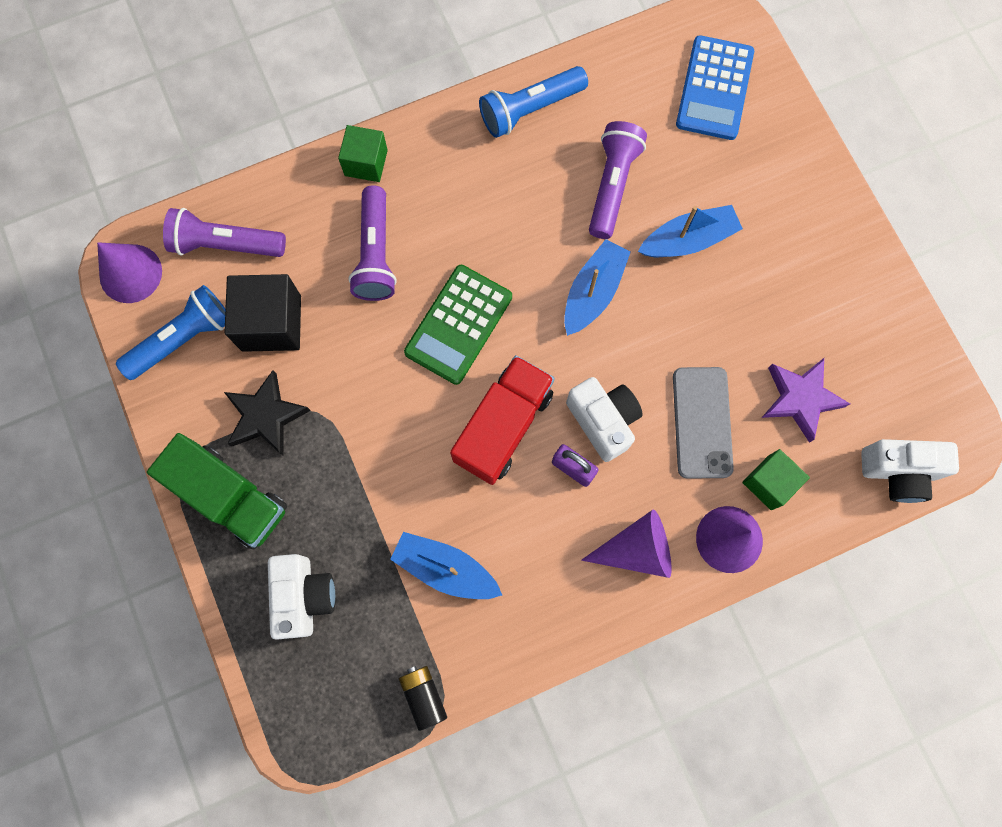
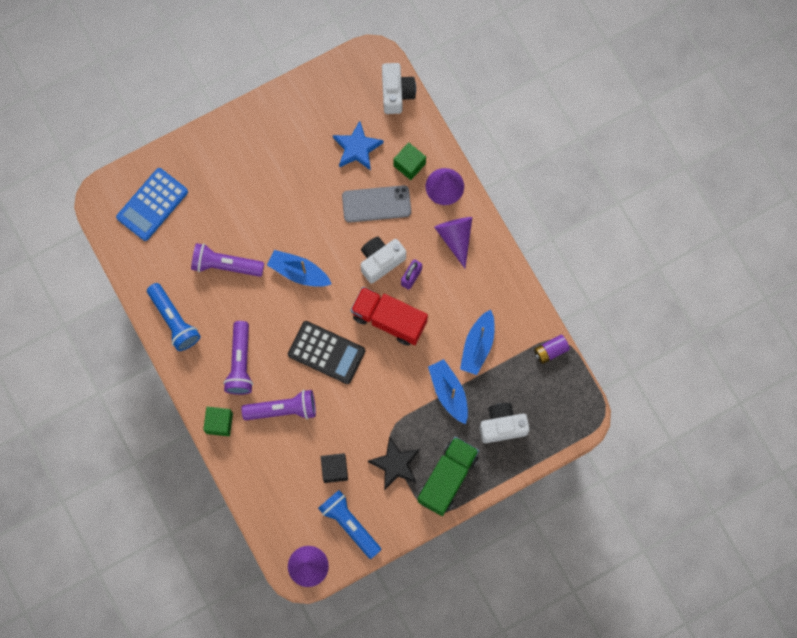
camera: 95 degrees left, 0 degrees up
purple flashlight [163,208,286,257] -> purple flashlight moved to [223,321,253,395]
black cube [224,274,301,352] -> black cube [321,453,348,483], size x0.65
black battery [399,666,447,731] -> purple battery [534,335,570,364]
green calculator [404,265,512,385] -> black calculator [288,321,365,384]
blue boat [638,205,743,257] -> blue boat moved to [428,359,468,424]
blue calculator [676,35,754,140] -> blue calculator turned 120 degrees clockwise [116,168,188,241]
purple star [762,358,850,443] -> blue star [333,121,383,170]

